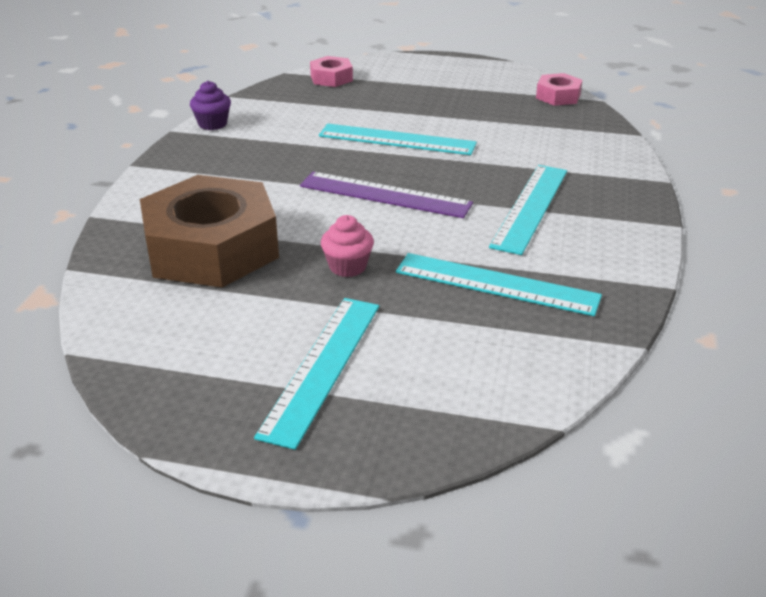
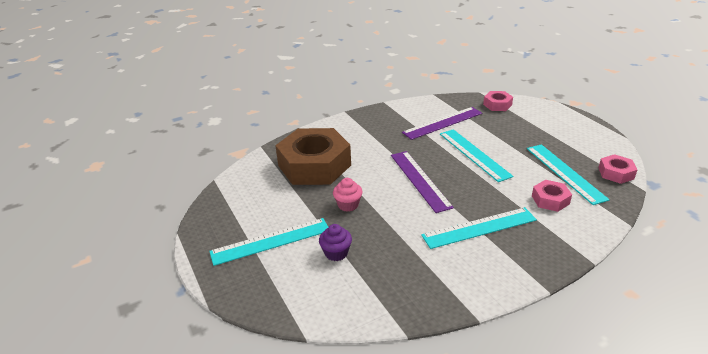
camera: 50 degrees right, 0 degrees up
purple cupcake [190,81,231,130] -> purple cupcake moved to [319,224,352,261]
turquoise ruler [396,253,602,316] -> turquoise ruler moved to [527,144,610,205]
none -> purple ruler [402,107,482,140]
none -> pink nut [532,180,572,212]

